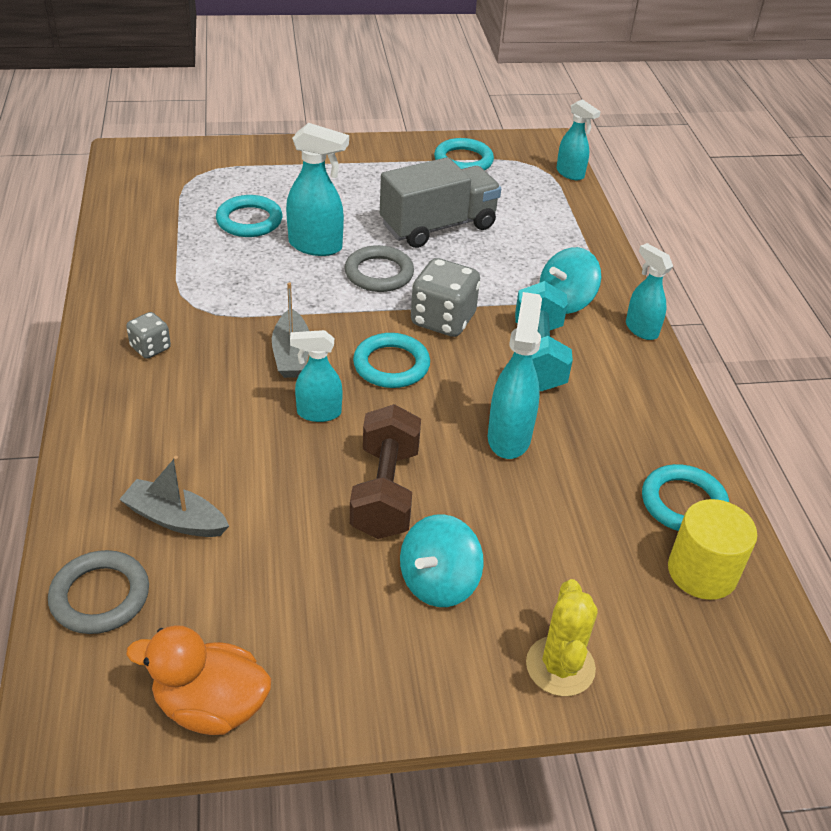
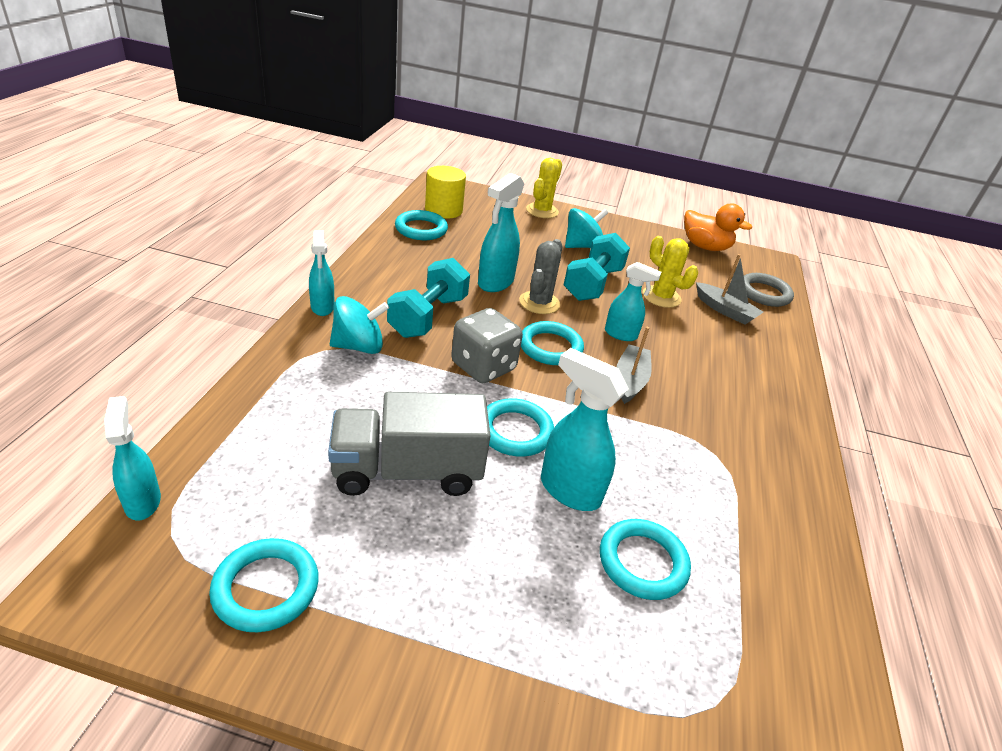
camera: 160 degrees left, 5 degrees down
grey dice [126,312,171,359] -> none
grey ring [345,245,414,292] -> turquoise ring [487,398,554,456]
brown dumbbell [350,404,421,539] -> turquoise dumbbell [564,233,630,301]
none -> grey cactus [519,239,563,314]
none -> yellow cactus [643,236,698,308]

